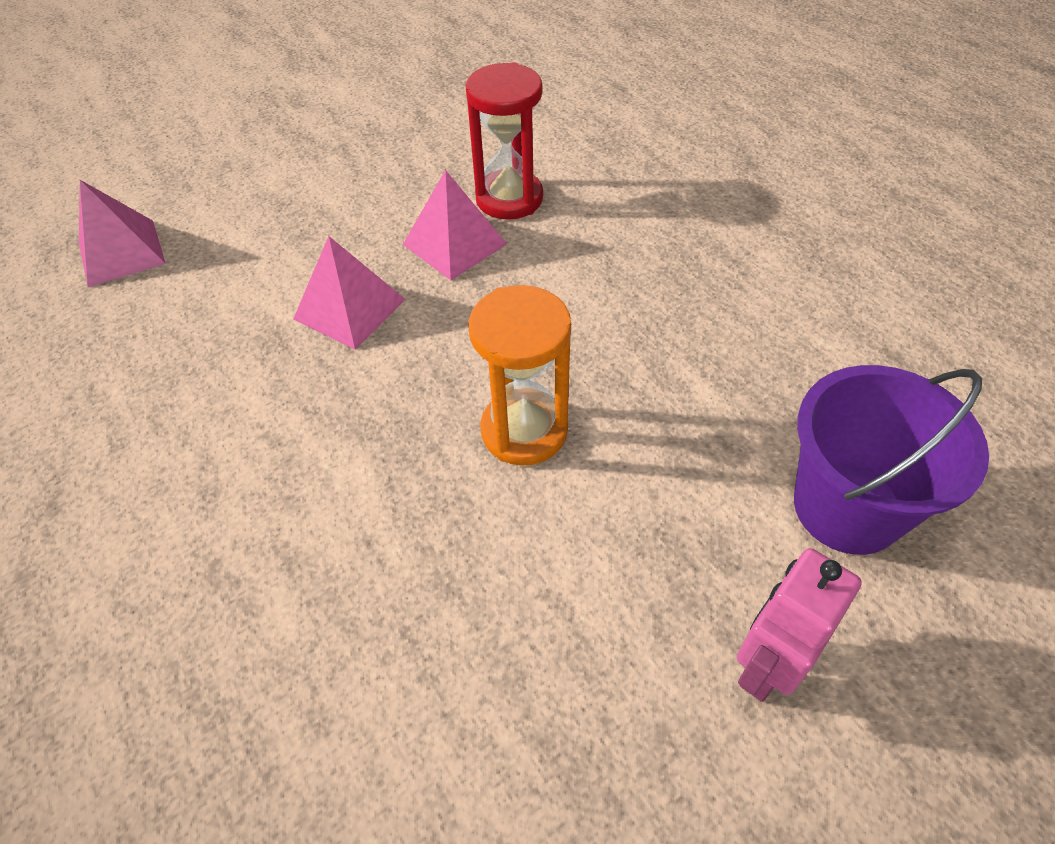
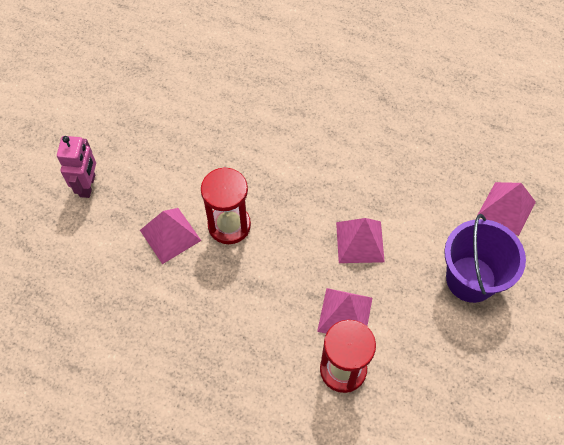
camera: 145 degrees right, 10 degrees up
orange hourglass [469,285,571,466] -> red hourglass [201,167,251,244]
purple bucket [794,365,989,555] -> purple bucket moved to [444,214,526,303]
none -> pink pyramid [140,208,201,264]

